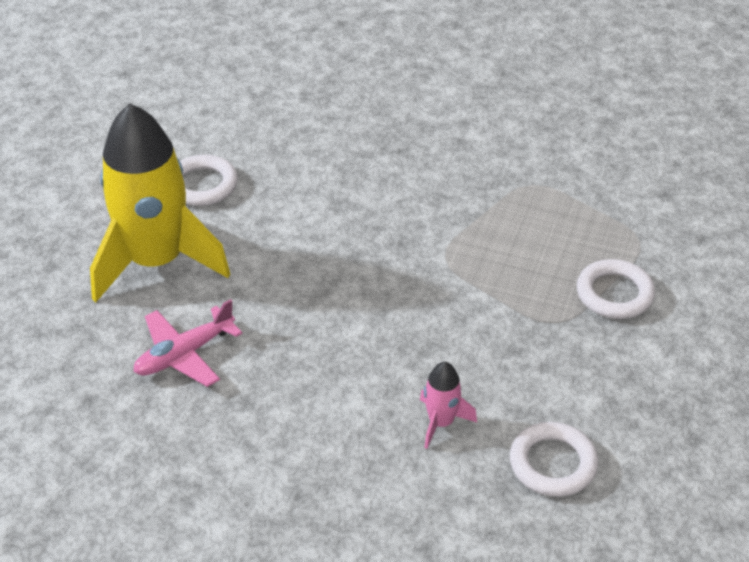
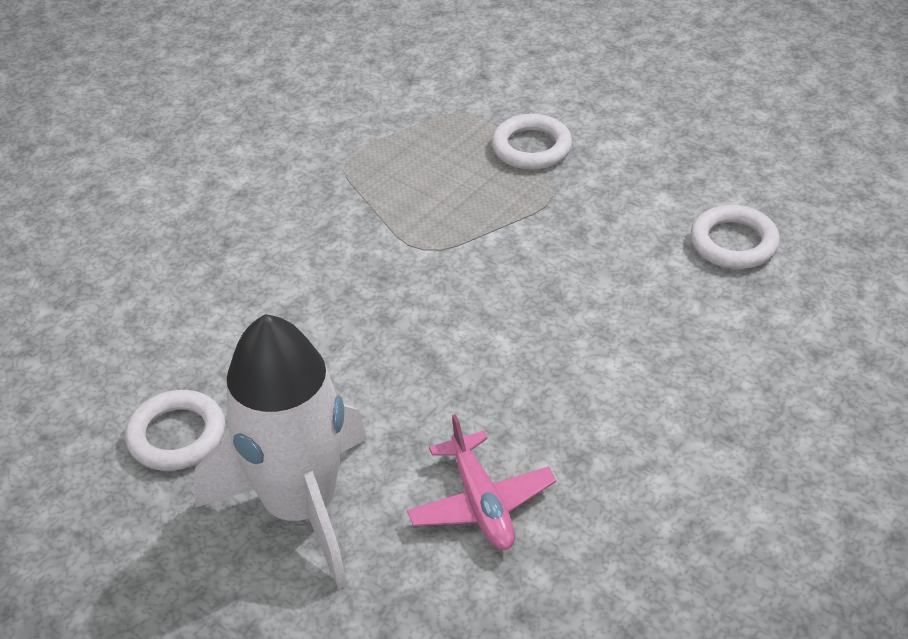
camera: 70 degrees left, 0 degrees up
yellow rocket [90,103,230,302] -> white rocket [194,314,367,589]
pink rocket [420,362,477,449] -> none

